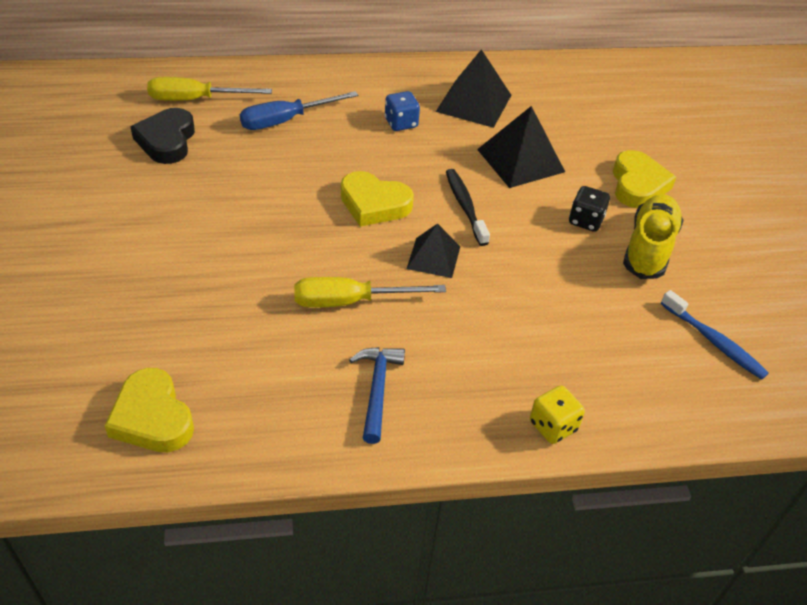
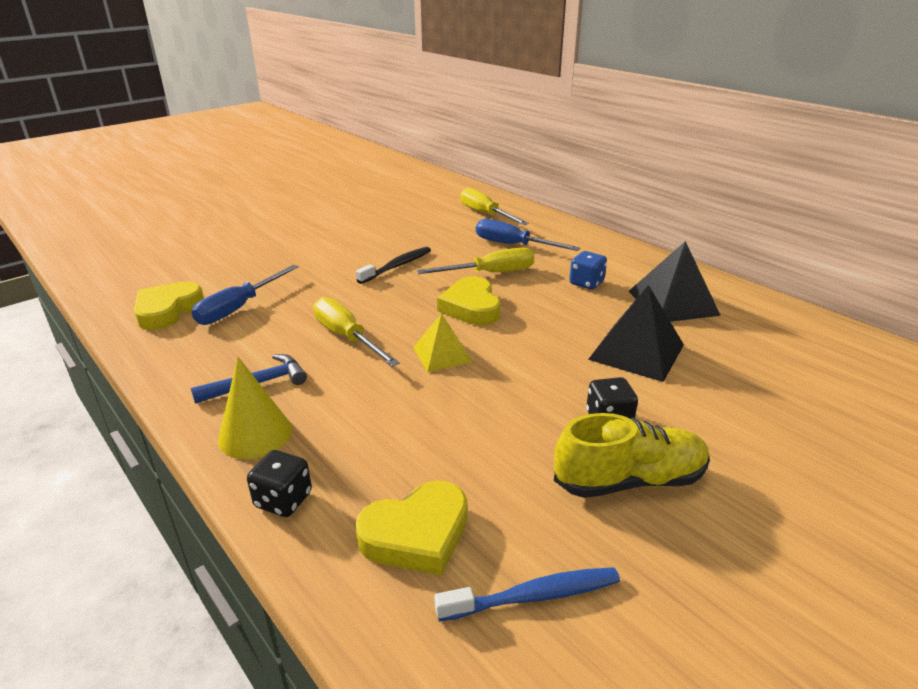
camera: 60 degrees right, 15 degrees down
black heart [131,108,195,164] -> none
black pyramid [407,223,460,278] -> yellow pyramid [413,313,472,372]
black toothbrush [446,169,490,246] -> black toothbrush moved to [356,247,431,284]
yellow dice [530,386,585,444] -> black dice [247,450,312,517]
yellow heart [613,150,676,208] -> yellow heart moved to [355,481,467,575]
blue toothbrush [661,290,769,380] -> blue toothbrush turned 120 degrees counterclockwise [434,567,620,621]
none -> blue screwdriver [191,265,299,325]
none -> yellow cone [218,357,292,459]
none -> yellow screwdriver [417,247,534,274]

